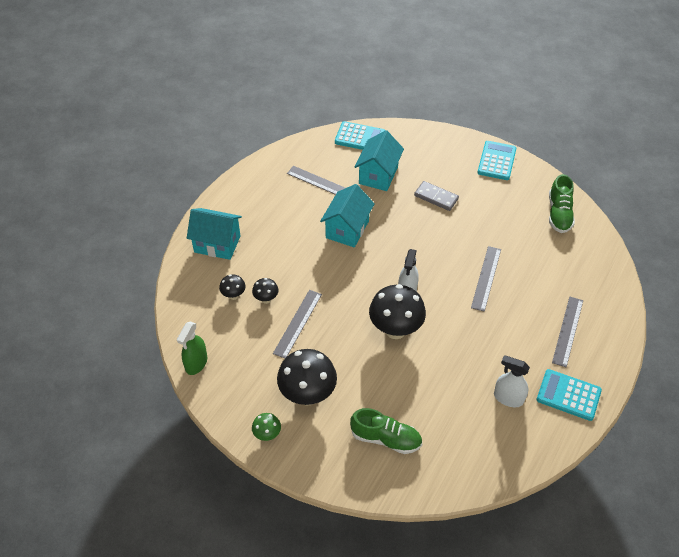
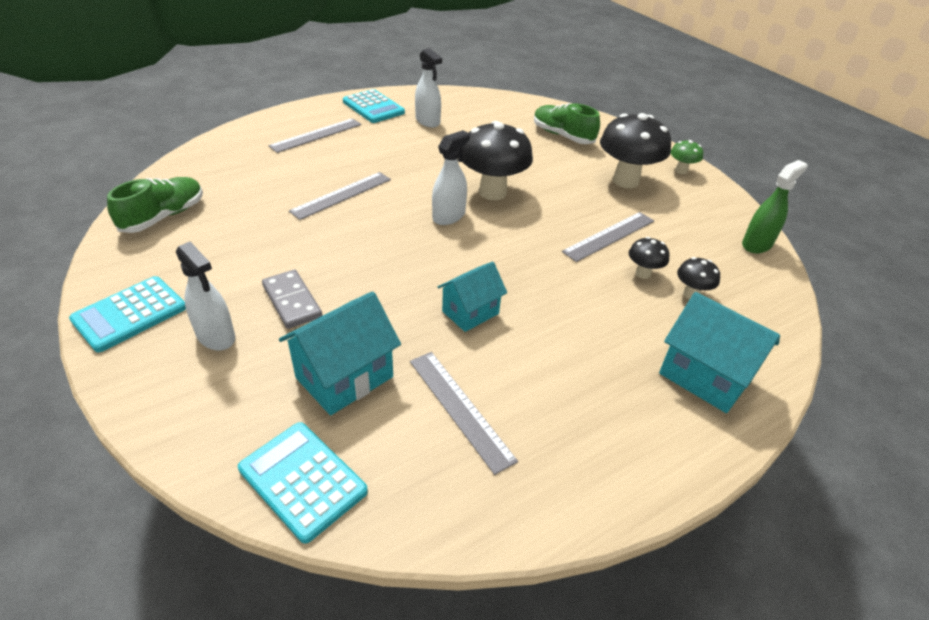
camera: 155 degrees left, 10 degrees down
turquoise house [320,184,375,248] -> turquoise house [438,261,507,332], size x0.66
none -> white spray bottle [176,242,235,351]

